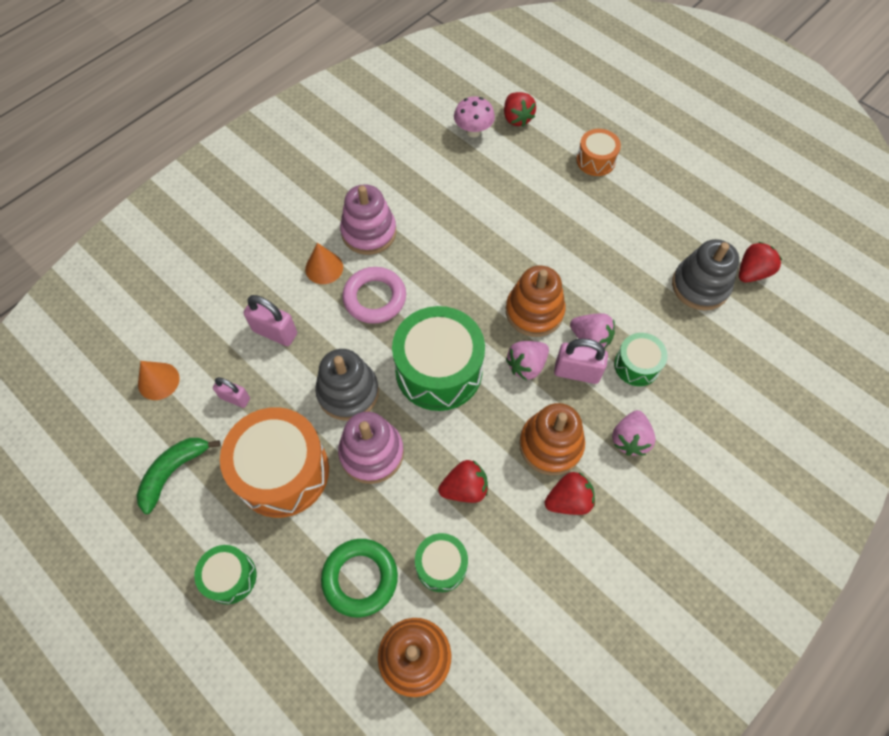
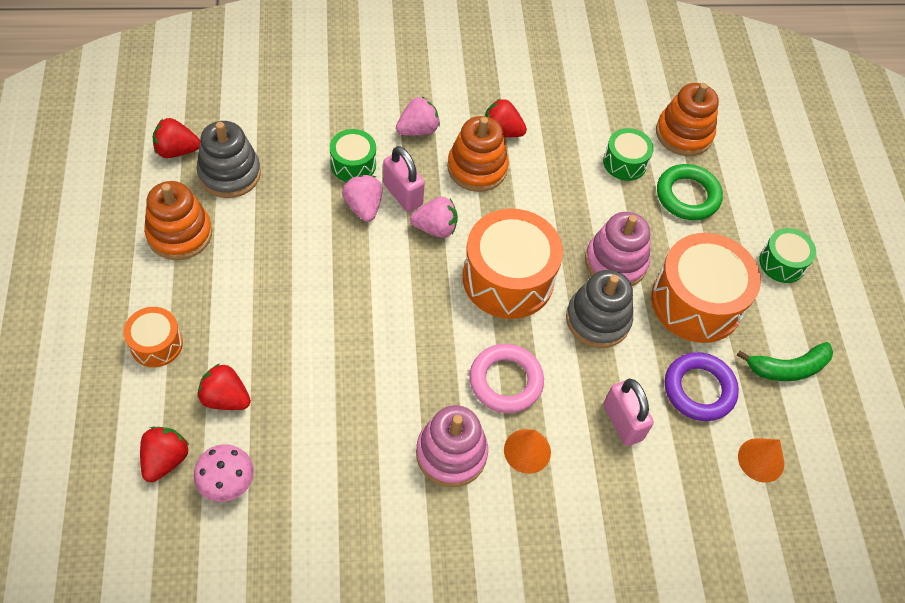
camera: 145 degrees left, 5 degrees down
pink padlock [213,377,250,408] -> purple ring [665,352,739,421]
green drum [392,306,485,411] -> orange drum [463,209,563,319]
red strawberry [438,460,488,503] -> red strawberry moved to [197,363,251,410]
orange stacking toy [506,266,566,337] -> orange stacking toy moved to [144,181,212,260]

